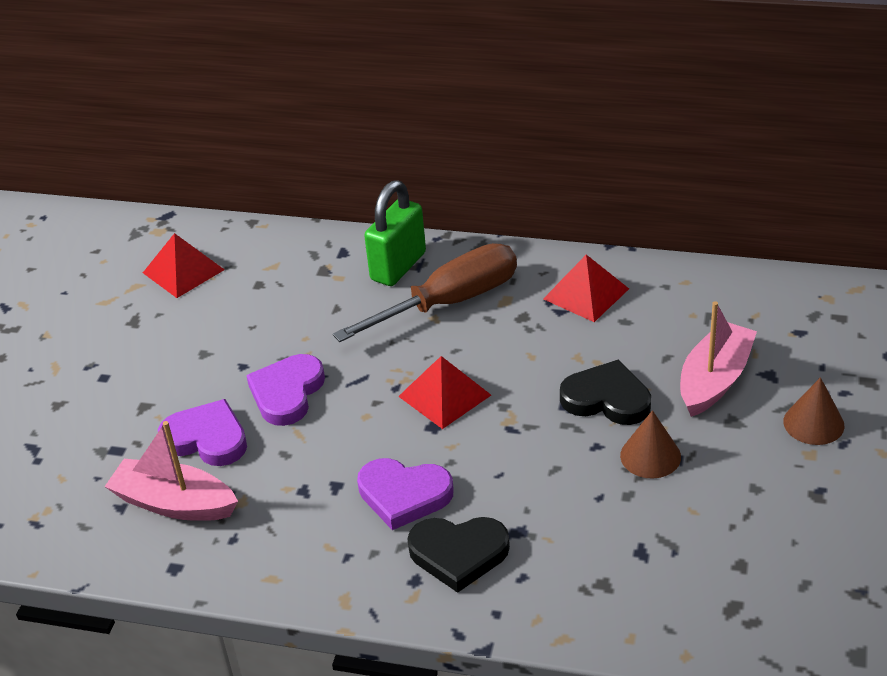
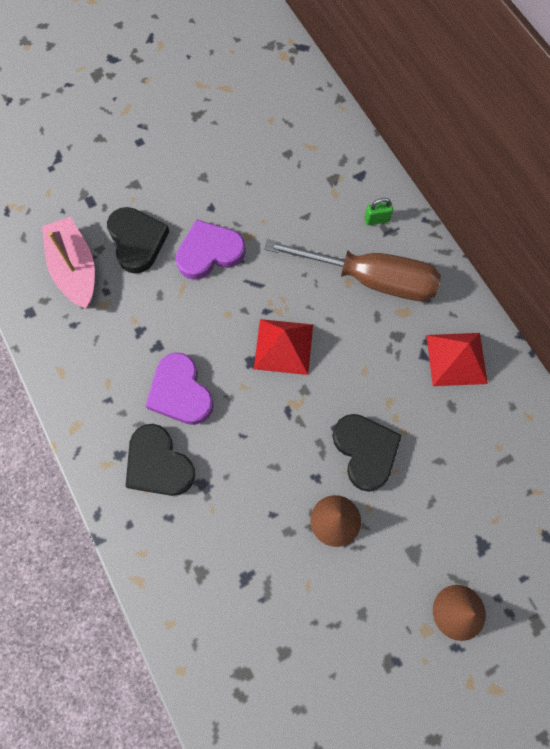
camera: 45 degrees right, 30 degrees up
red pyramid [143,233,225,298] -> none
purple heart [158,399,247,466] -> black heart [107,207,169,274]
green padlock [364,180,426,286] -> green padlock [364,198,393,225], size x0.44
pink boat [680,301,757,417] -> none

